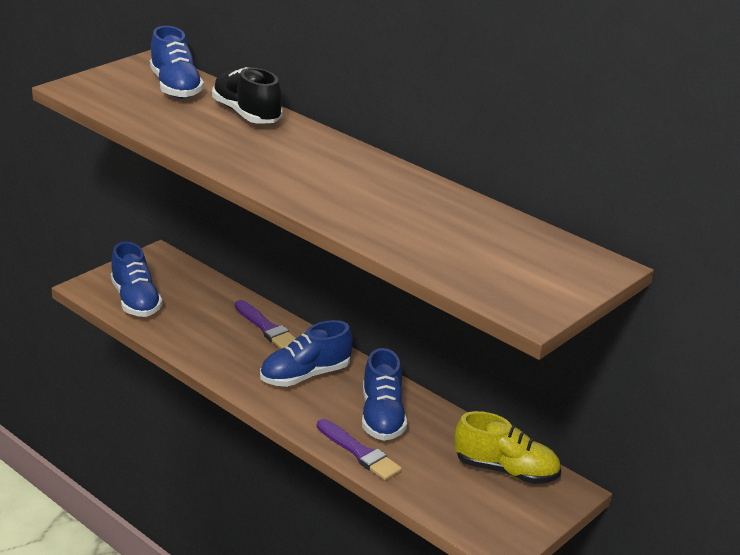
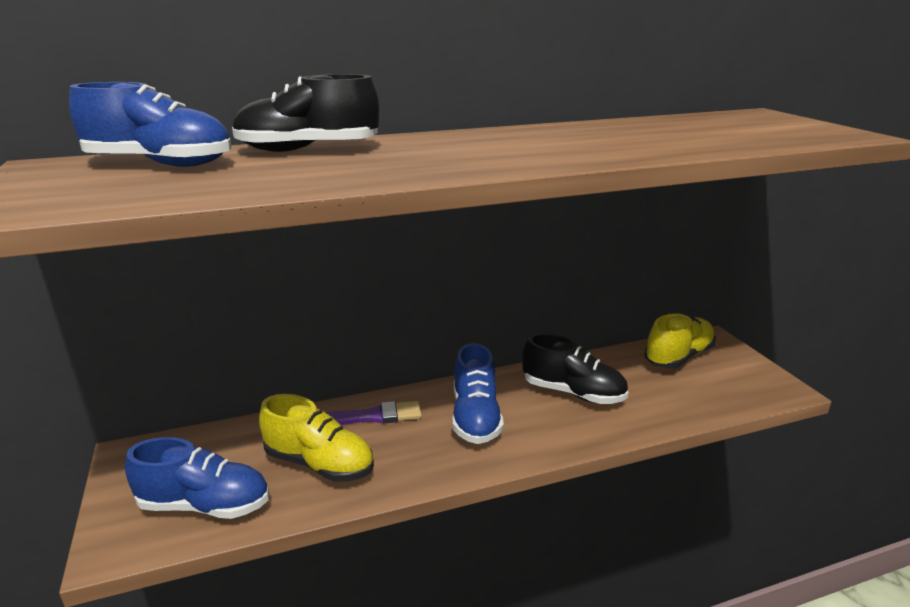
camera: 60 degrees left, 5 degrees down
purple brush [317,419,402,481] -> none
blue shoe [362,348,407,441] -> black shoe [522,333,628,404]
none -> yellow shoe [259,394,374,482]

